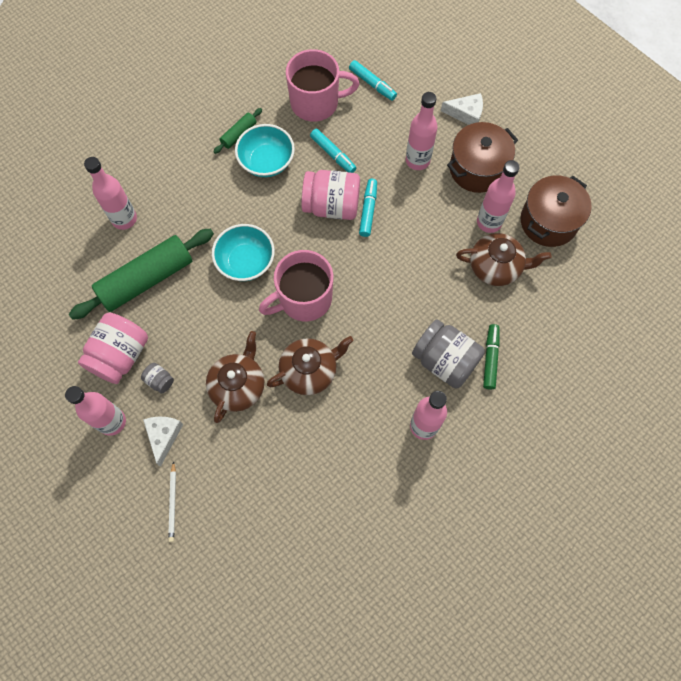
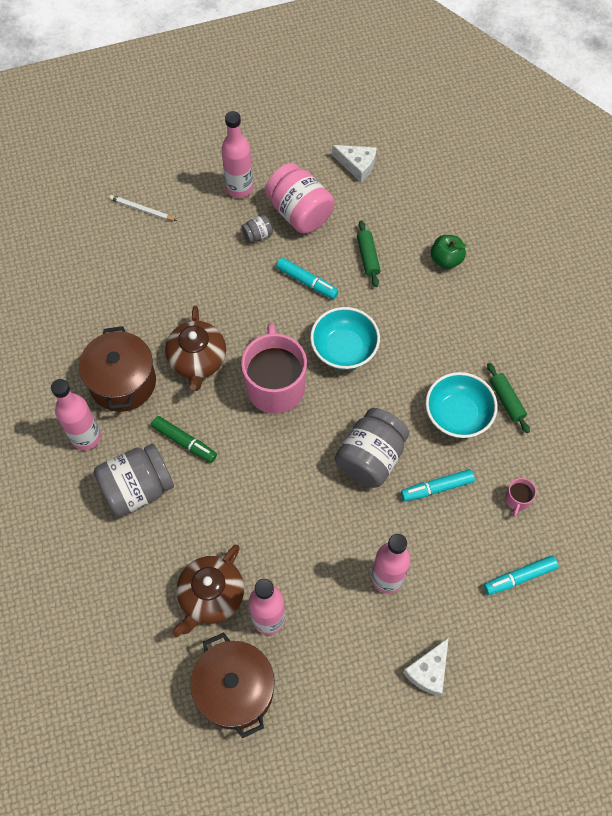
camera: 115 degrees right, 5 degrees down
green rolling pin [69,229,214,320] -> green rolling pin [357,220,381,287], size x0.46
pink bottle [84,157,137,230] -> green apple [431,235,467,269]
white cheese [143,417,183,467] -> white cheese moved to [332,145,377,182]
brown teapot [206,331,264,423] -> none
pink mug [286,49,359,122] -> pink mug [505,478,536,517], size x0.41
pink jar [302,170,360,220] -> grey jar [335,408,409,488]
turquoise marker [359,179,377,237] -> turquoise marker moved to [276,258,338,299]
brown pot [447,122,518,193] -> brown pot moved to [79,326,156,412]
green marker [483,324,500,390] -> green marker moved to [151,416,217,463]

